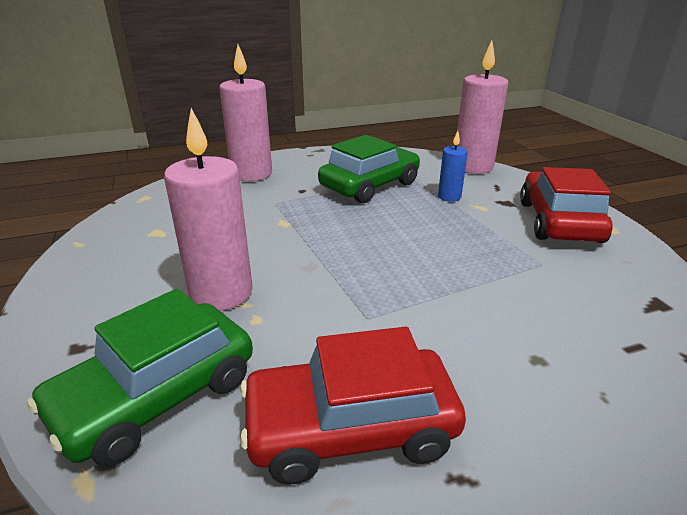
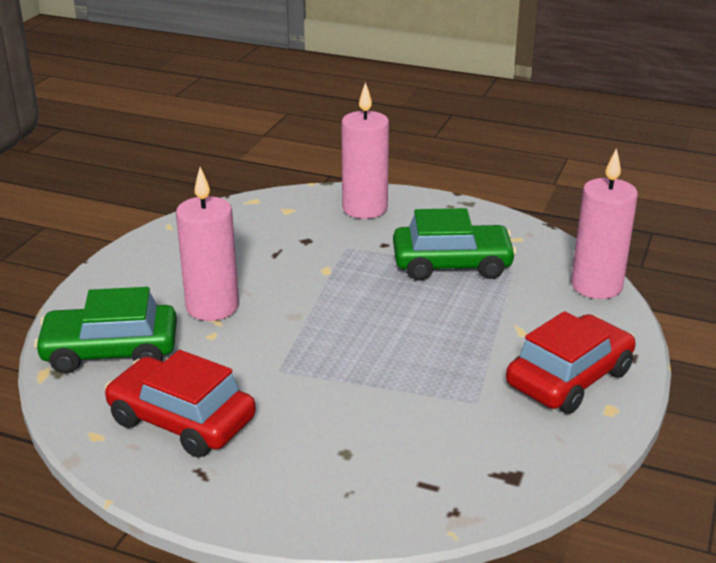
camera: 40 degrees right, 0 degrees up
blue candle [438,131,468,202] -> none

